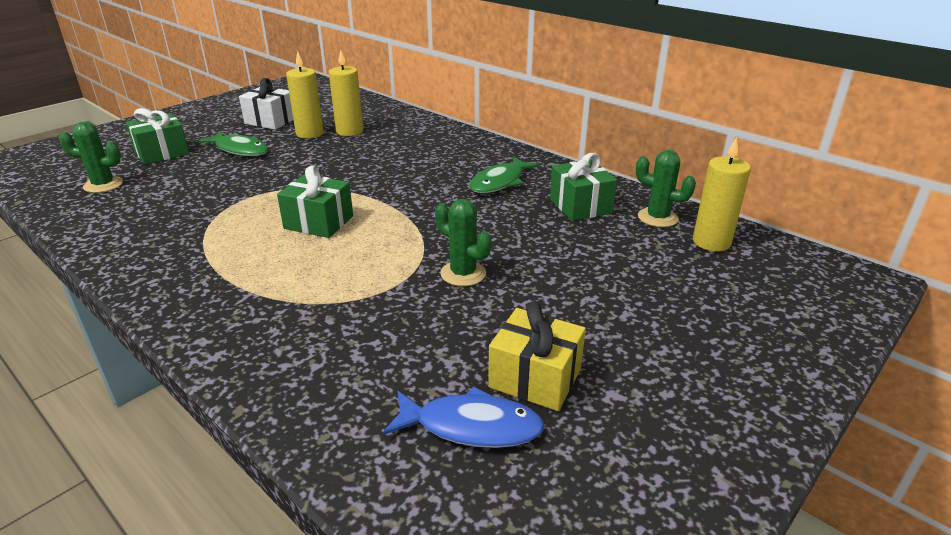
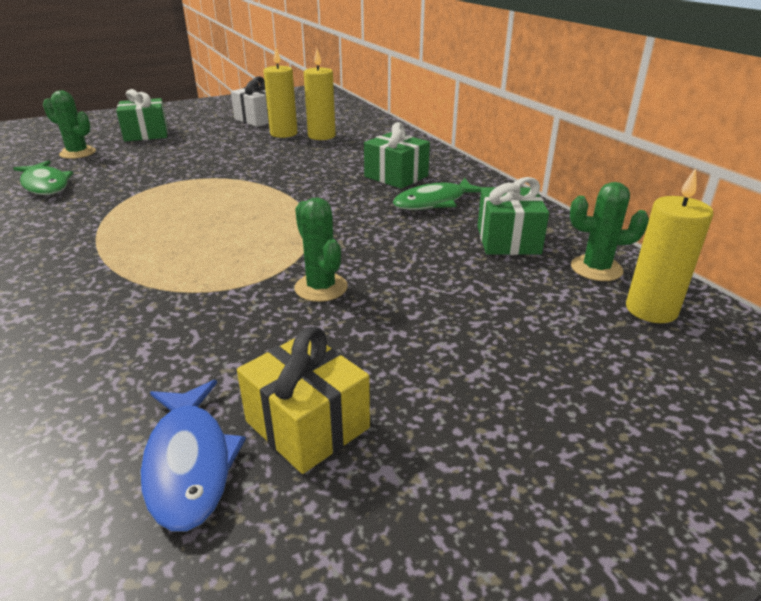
camera: 20 degrees right, 0 degrees up
green fish [197,131,268,157] -> green fish moved to [13,160,73,195]
green gift [277,165,353,238] -> green gift moved to [364,122,430,189]
blue fish [383,386,545,448] -> blue fish turned 45 degrees clockwise [140,380,246,532]
green cactus [636,150,696,227] -> green cactus turned 45 degrees counterclockwise [570,182,649,281]

